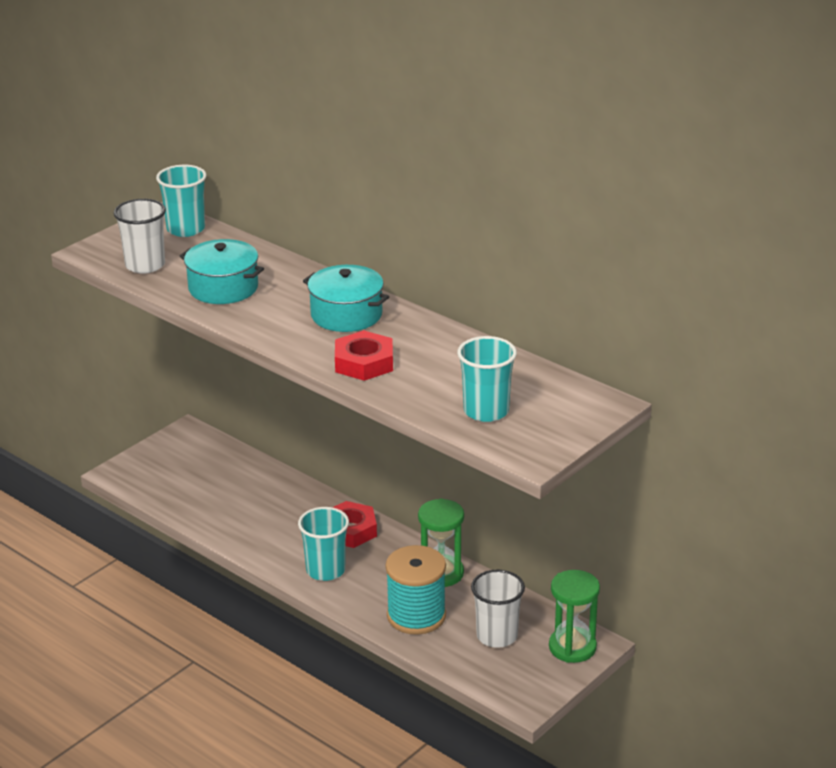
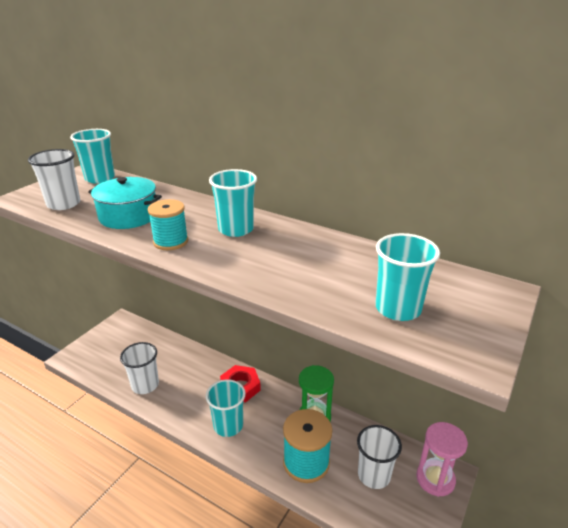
camera: 10 degrees left, 0 degrees up
turquoise pot [303,265,389,332] -> turquoise cup [209,169,257,237]
red nut [335,330,393,381] -> none
green hourglass [549,570,600,663] -> pink hourglass [417,422,468,497]
none -> white cup [120,342,159,394]
none -> turquoise spool [148,199,188,250]

